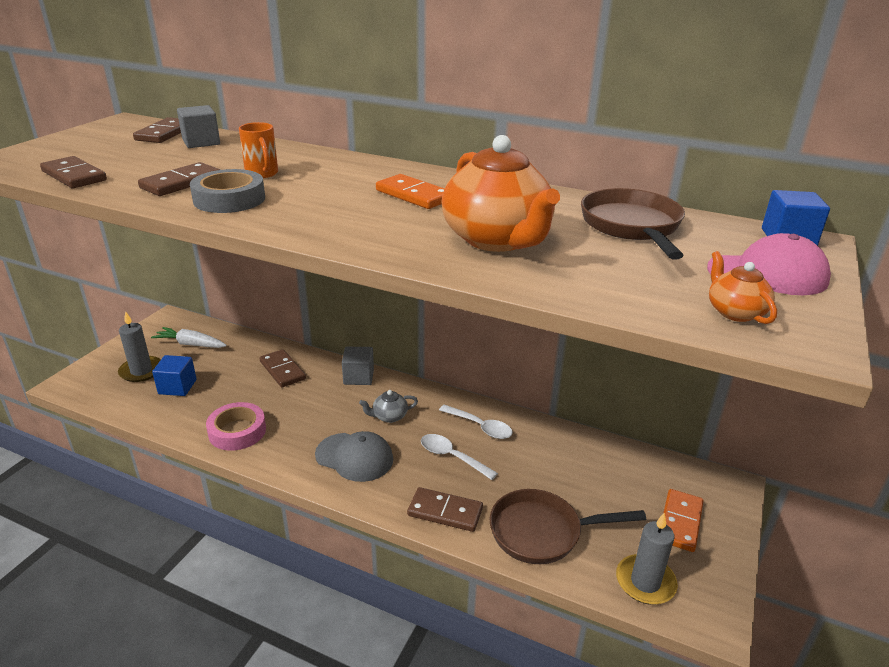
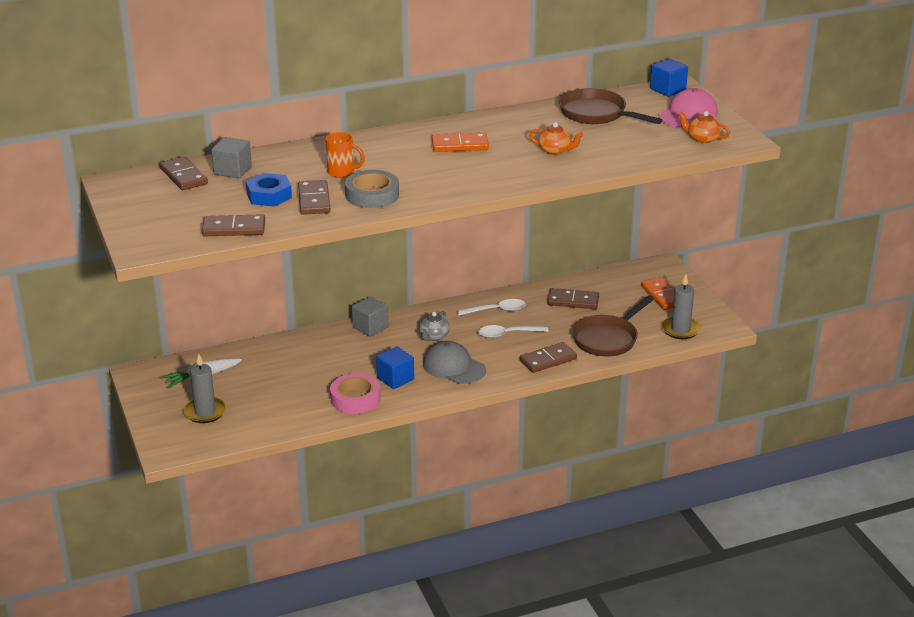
camera: 45 degrees left, 0 degrees up
blue cube [152,355,197,396] -> blue cube moved to [376,346,414,389]
brown domino [260,349,306,387] -> brown domino moved to [547,288,599,309]
grey cap [315,431,393,482] -> grey cap turned 120 degrees counterclockwise [423,341,486,384]
orange teapot [442,135,560,252] -> orange teapot [529,122,583,155], size x0.45
none -> blue nut [246,173,292,207]

